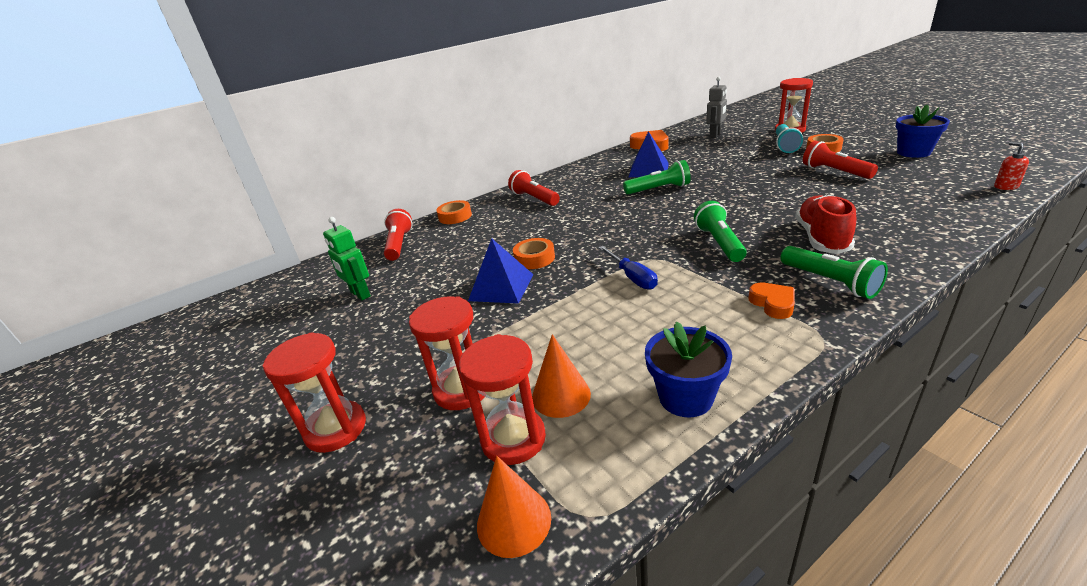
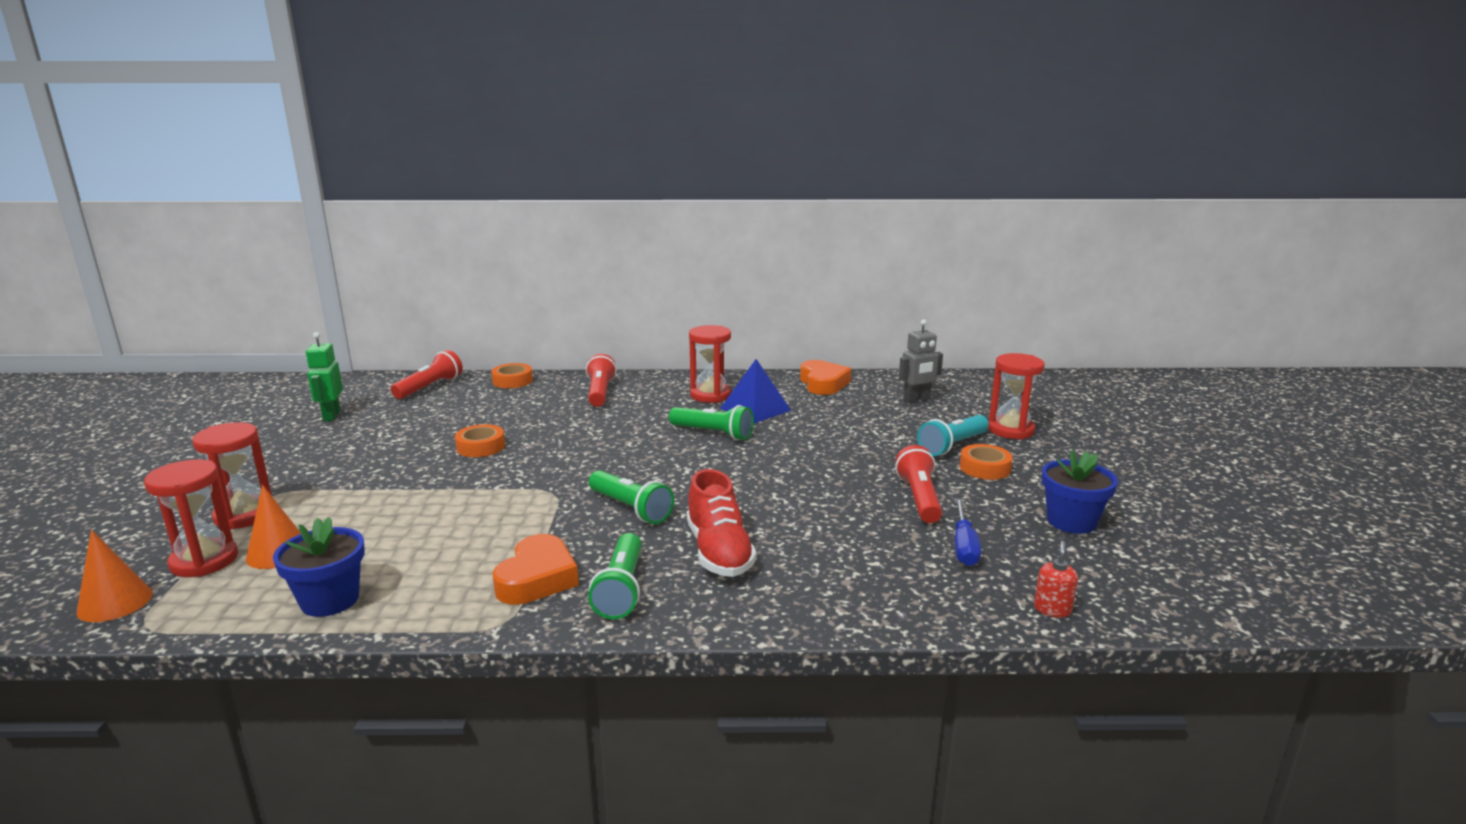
camera: 30 degrees right, 10 degrees down
red hourglass [262,332,366,453] -> red hourglass moved to [689,325,731,403]
blue pyramid [468,238,534,304] -> none
blue screwdriver [599,246,658,290] -> blue screwdriver moved to [955,499,981,566]
green flashlight [694,201,747,262] -> green flashlight turned 105 degrees clockwise [589,470,674,524]
orange heart [748,282,795,319] -> orange heart [492,534,579,605], size x1.58
red shoe [795,195,856,254] -> red shoe turned 120 degrees clockwise [687,469,756,577]

